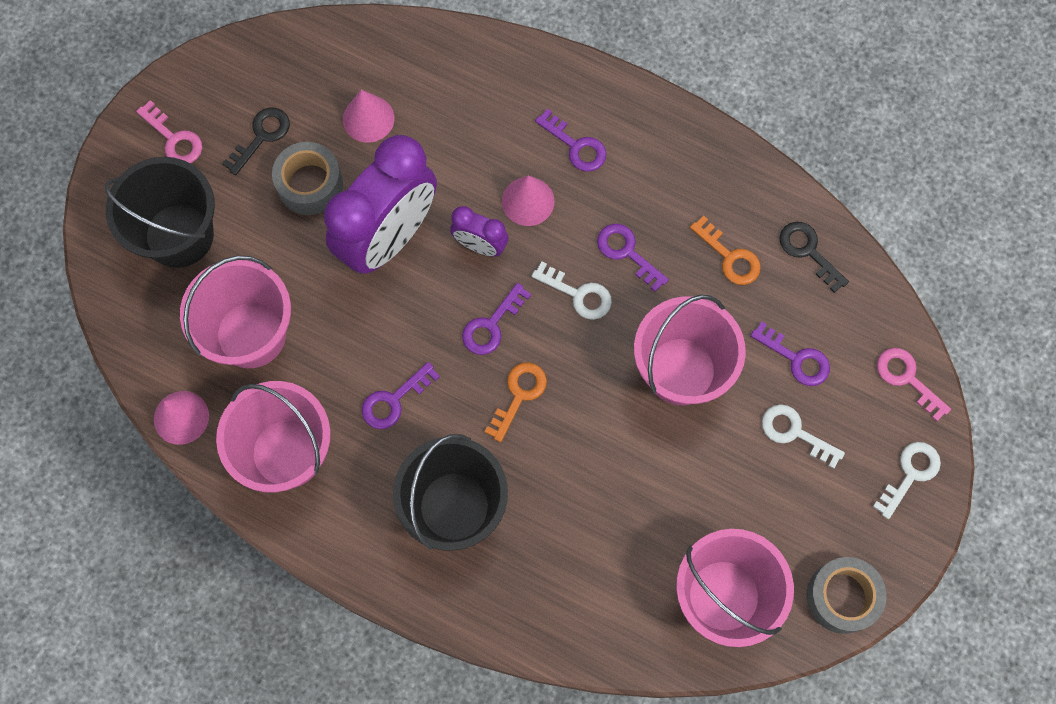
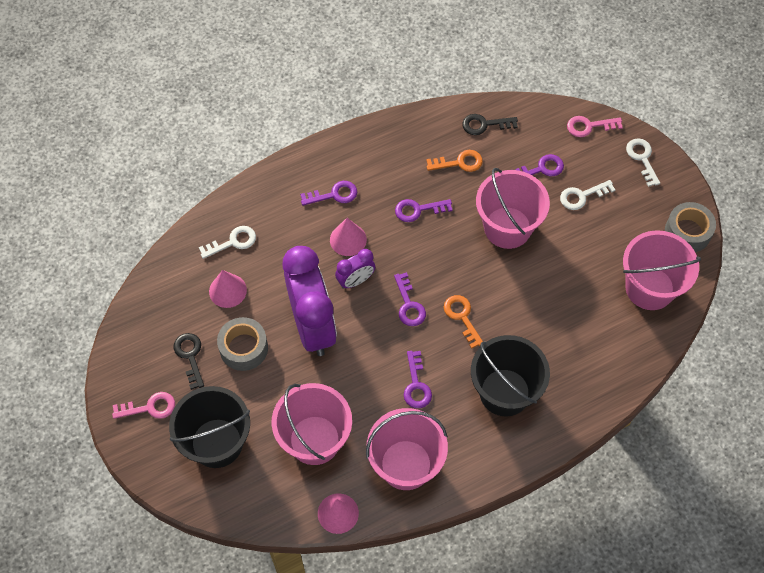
camera: 55 degrees left, 10 degrees down
white key [532,261,612,320] -> white key moved to [199,226,256,259]

